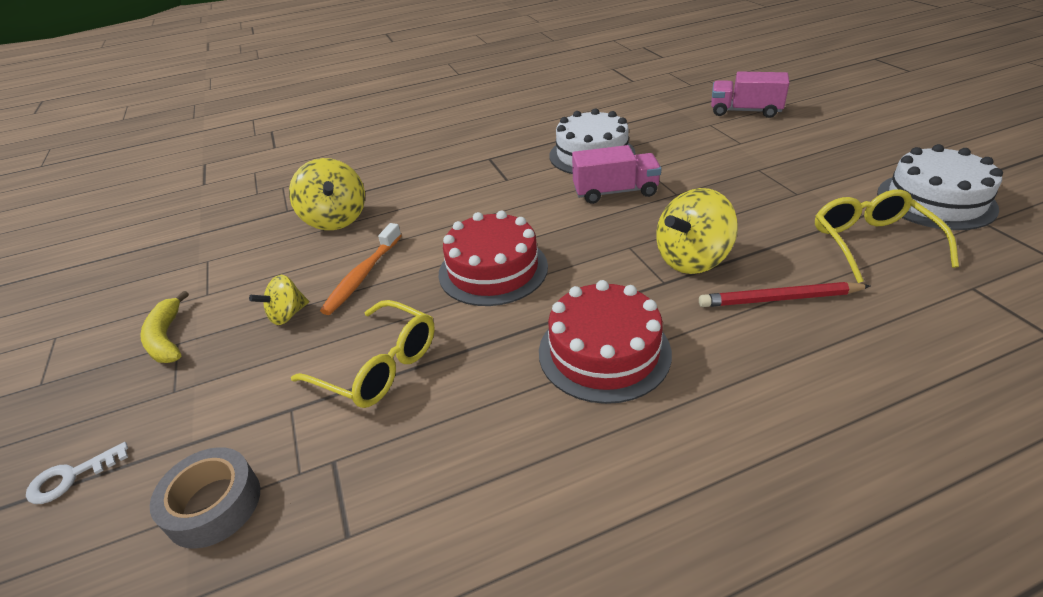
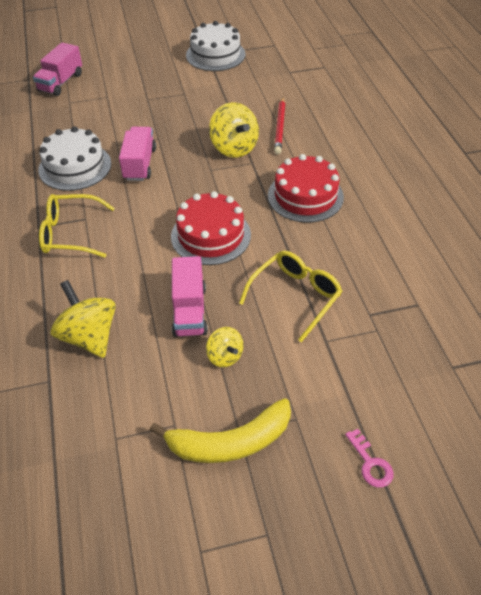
camera: 85 degrees left, 10 degrees up
white key [26,442,128,504] -> pink key [345,429,394,487]
yellow banana [140,291,189,363] -> yellow banana [150,398,291,463], size x1.54
grey tape [150,447,260,549] -> none
yellow spinning top [289,158,365,230] -> yellow spinning top turned 105 degrees counterclockwise [51,280,116,358]
orange toothbrush [320,223,402,315] -> pink truck [172,256,208,337]
yellow glasses [815,189,959,283] -> yellow glasses moved to [39,194,115,258]

